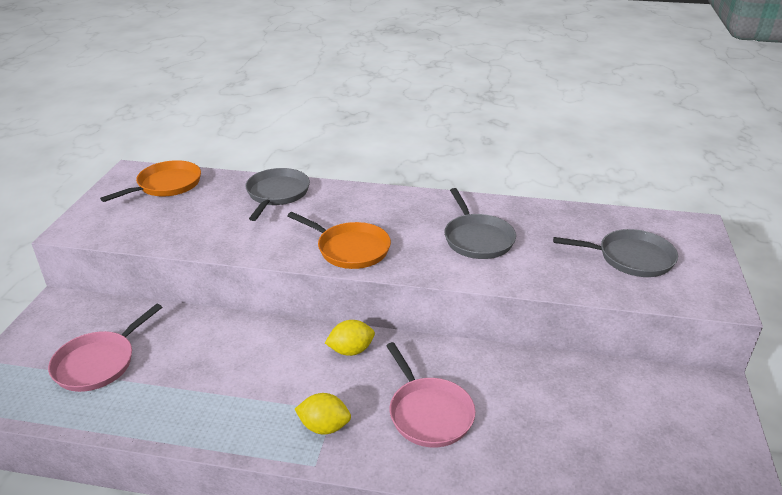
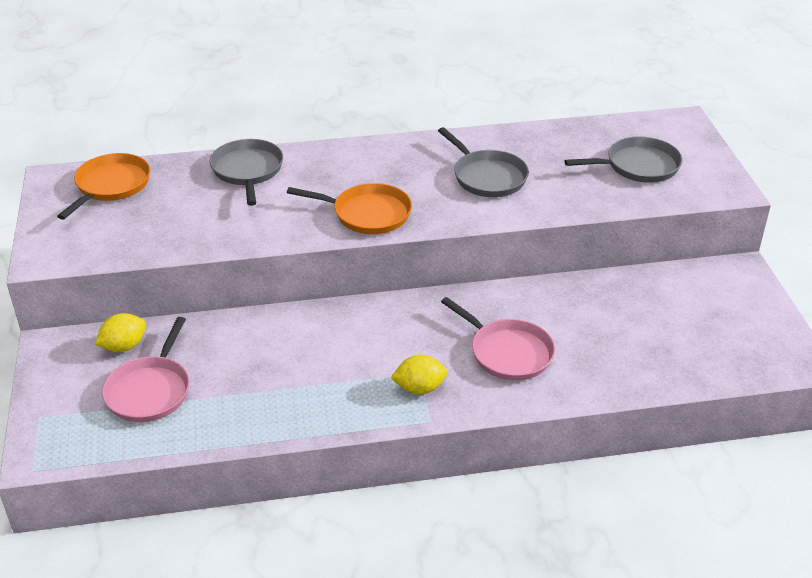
camera: 20 degrees left, 5 degrees up
yellow lemon [325,320,375,356] -> yellow lemon moved to [95,313,146,352]

